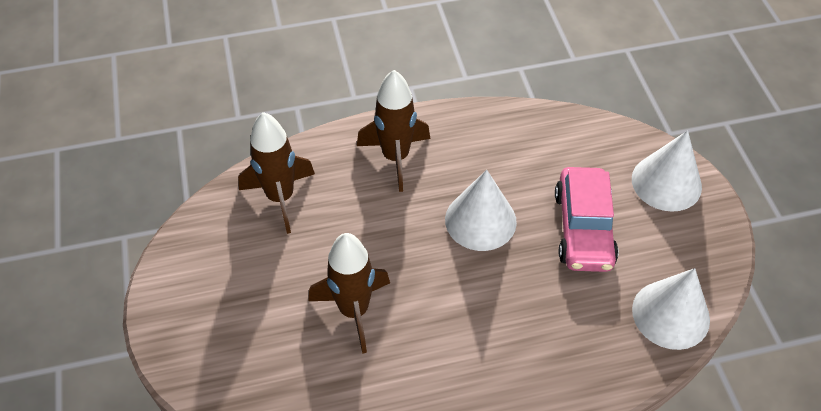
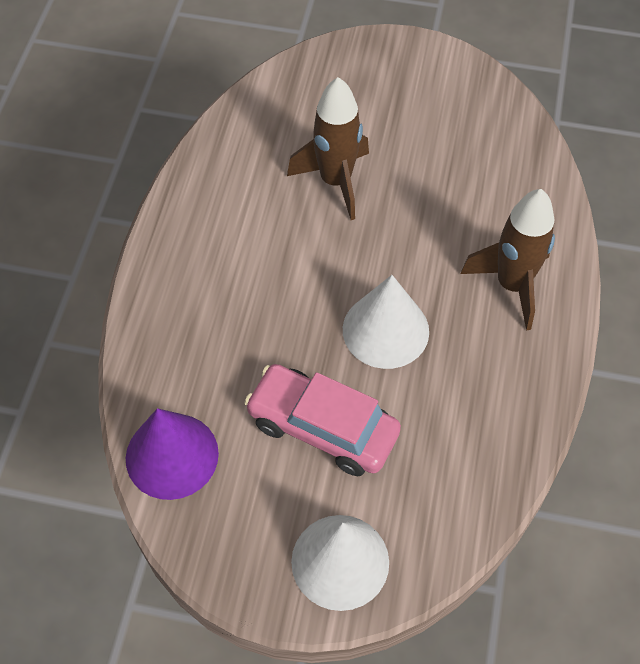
camera: 115 degrees right, 5 degrees up
brown rocket [238,112,315,234] -> none
white cone [632,268,710,350] -> purple cone [126,408,219,500]

